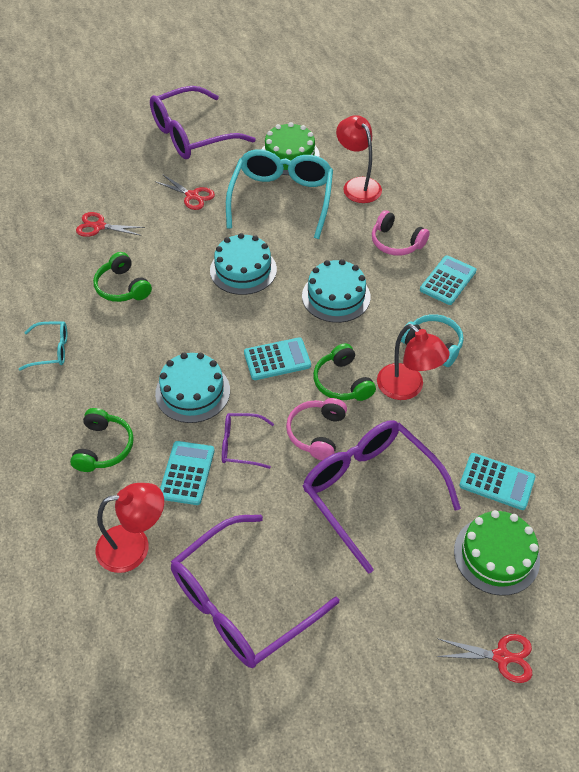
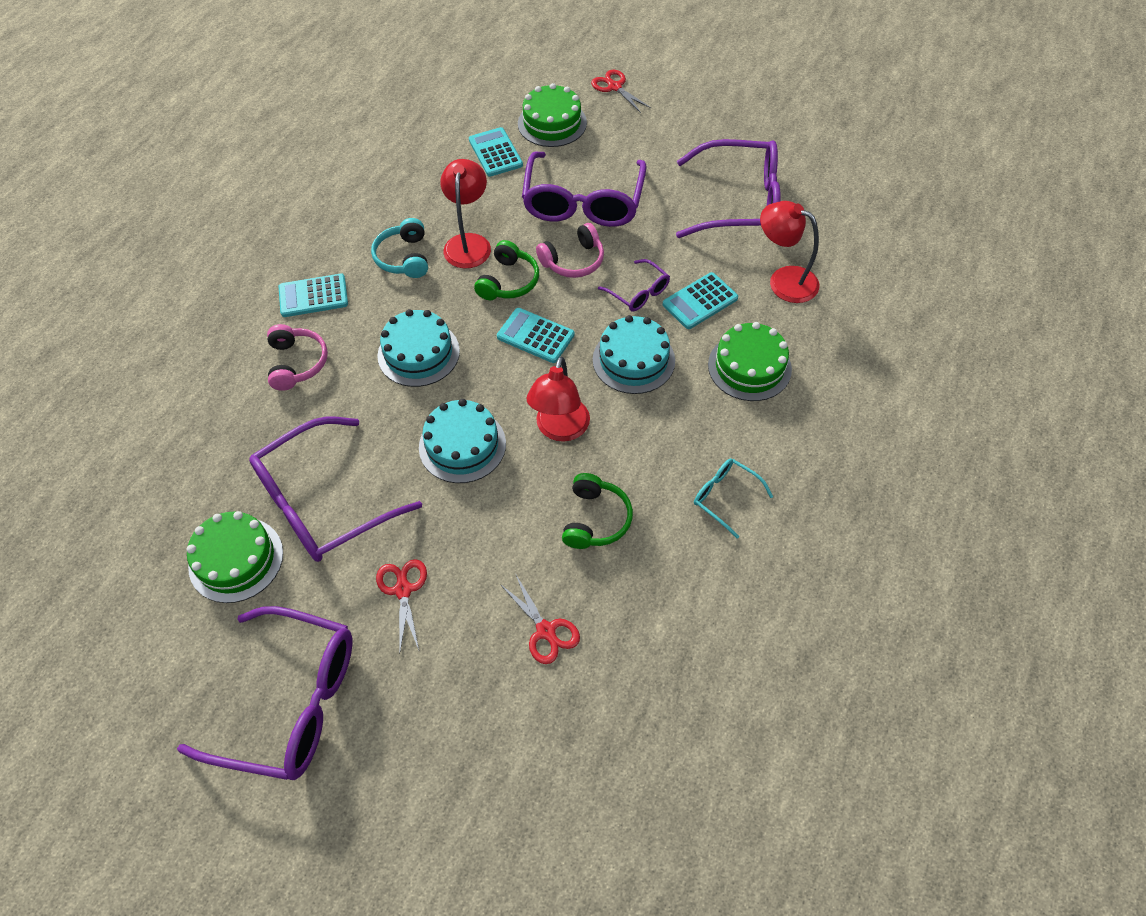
camera: 135 degrees left, 5 degrees up
green headphones [70,408,134,472] -> green cake [708,322,792,401]
turquoise glasses [226,149,333,239] -> purple glasses [249,416,422,562]
red lamp [336,115,382,203] -> red lamp moved to [526,356,590,442]

